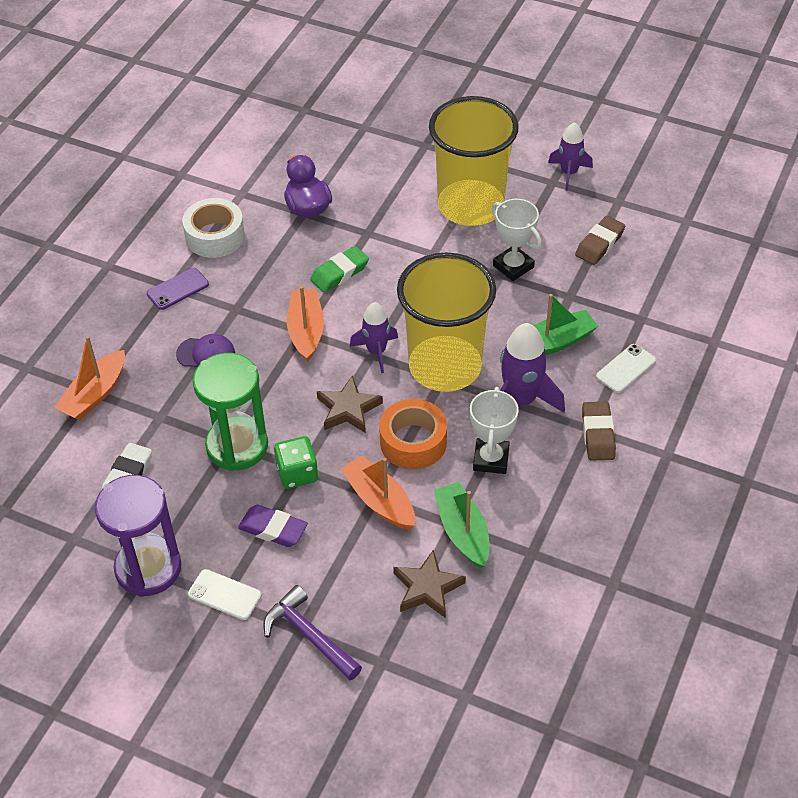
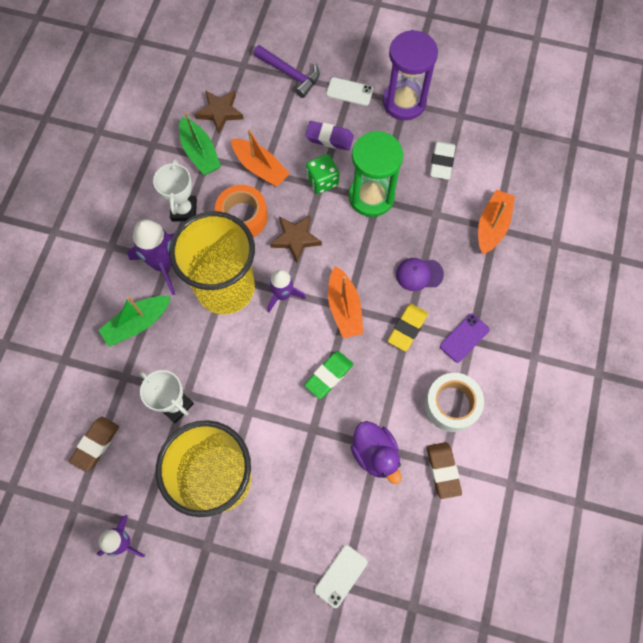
camera: 170 degrees right, 20 degrees up
brown eraser [582,402,616,461] -> brown eraser moved to [427,442,462,499]
white phone [596,344,656,393] -> white phone moved to [315,545,368,608]
none -> yellow eraser [388,304,428,351]

